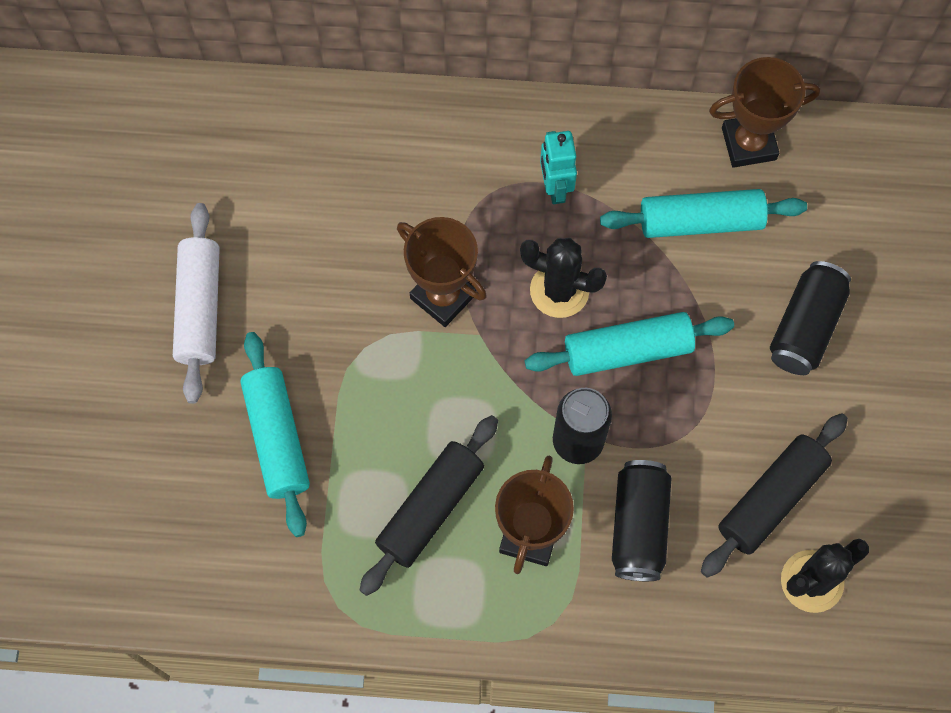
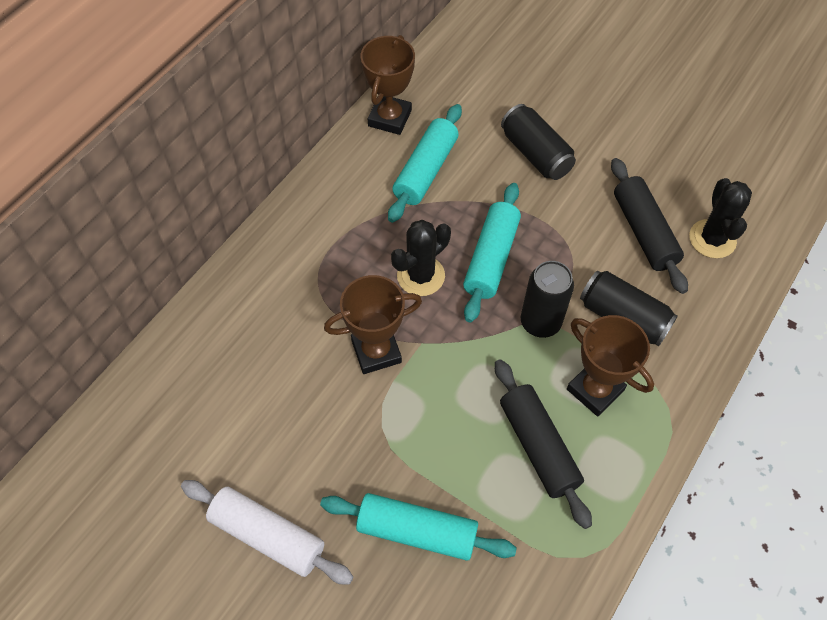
camera: 60 degrees left, 10 degrees down
turquoise robot [540,131,577,204] -> none

